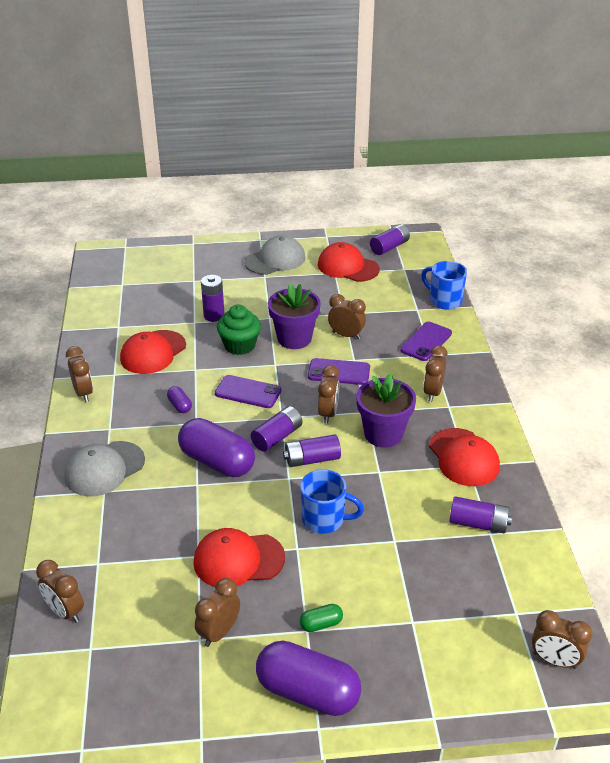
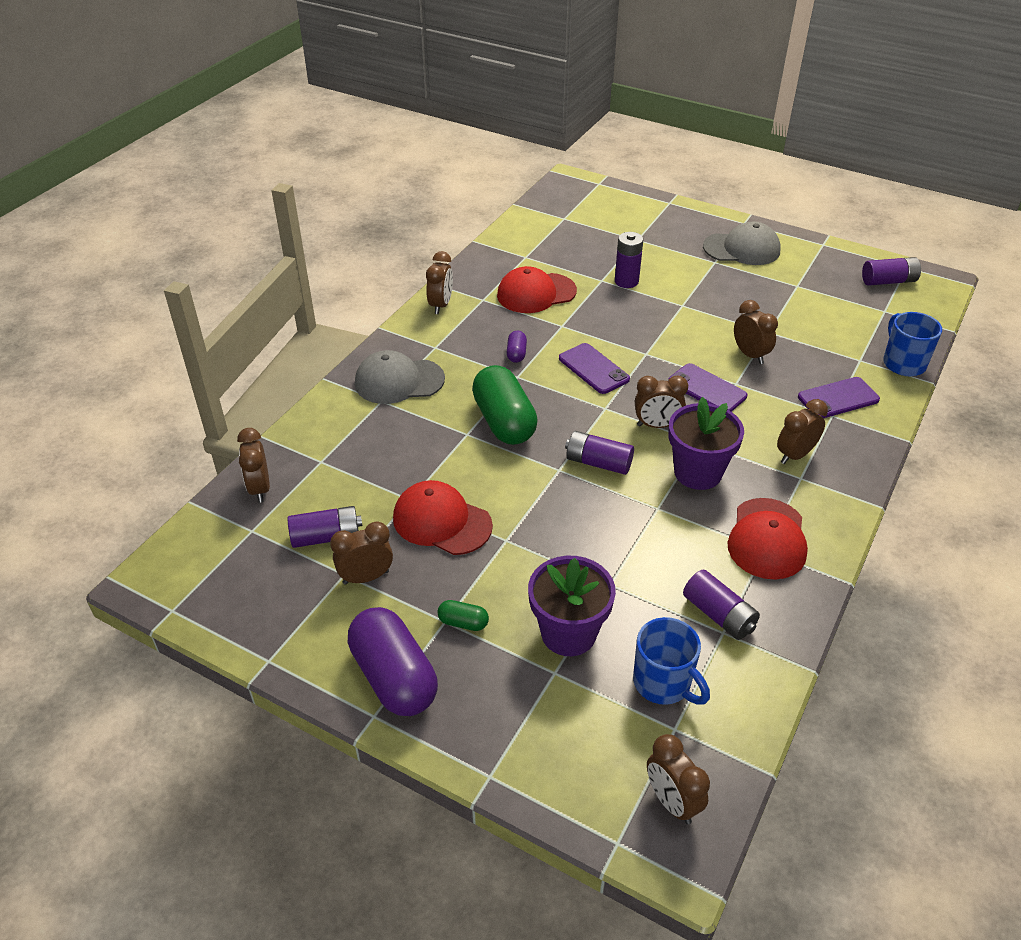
camera: 35 degrees right, 5 degrees up
purple capsule [178,418,255,477] -> green capsule [472,365,537,445]
green cupcake [217,305,261,355] -> none
purple battery [251,406,302,452] -> purple battery moved to [288,506,362,548]
purple flower pot [268,283,321,349] -> purple flower pot moved to [528,556,616,656]
blue mug [300,469,364,534] -> blue mug moved to [633,617,710,705]
red cap [318,242,380,282] -> none
brown clock [318,365,340,424] -> brown clock turned 45 degrees clockwise [635,376,688,428]

